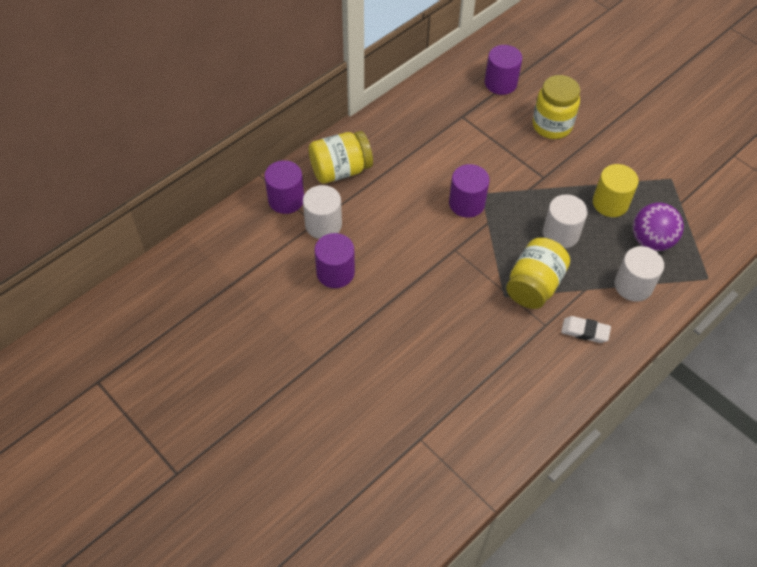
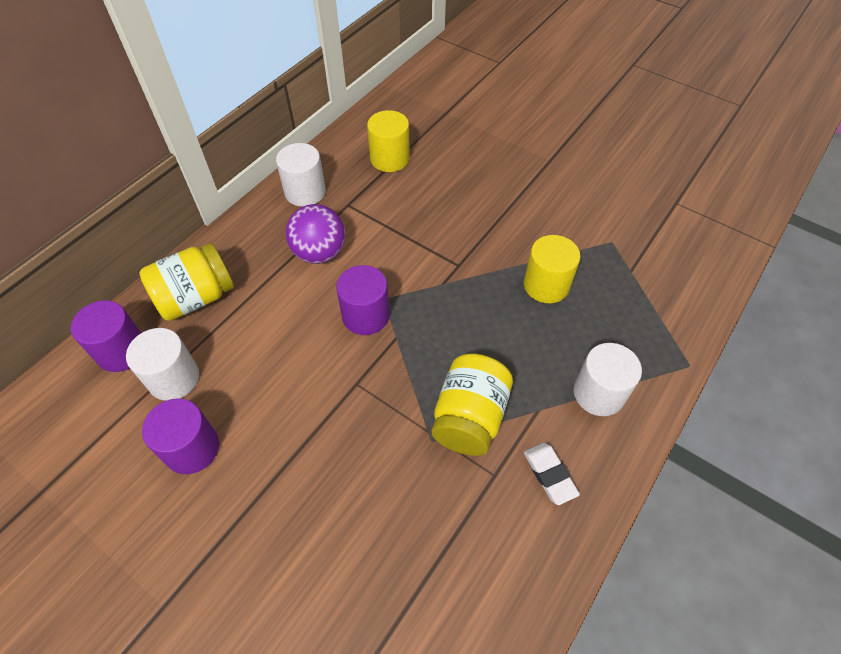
camera: 10 degrees left, 0 degrees up
purple cylinder [485,45,522,95] -> yellow cylinder [367,110,410,172]
yellow jar [532,75,580,139] -> none
white cylinder [543,194,588,248] -> white cylinder moved to [276,143,326,207]
white eraser [561,316,611,343] -> white eraser turned 60 degrees clockwise [524,443,580,505]
purple ball [633,203,684,251] -> purple ball moved to [285,204,345,264]

